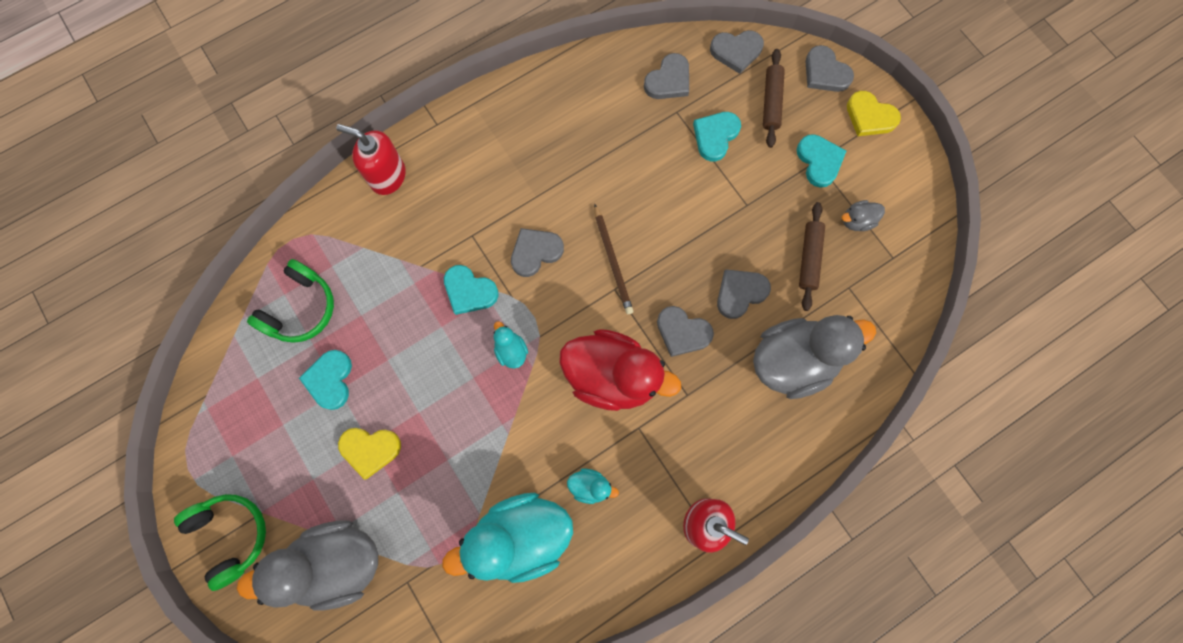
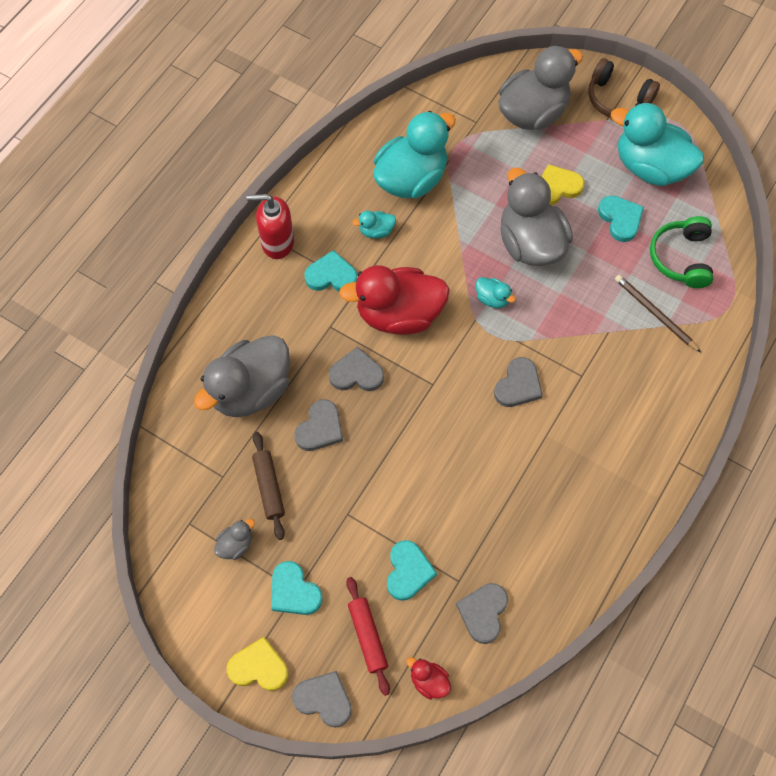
camera: 155 degrees right, 10 degrees down
green headphones [174,494,266,591] -> brown headphones [588,58,660,117]
red soap dispenser [336,124,406,195] -> none
turquoise heart [444,265,499,315] -> turquoise heart moved to [304,250,358,291]
brown pencil [594,204,633,314] -> brown pencil moved to [615,275,701,352]
grey heart [710,30,764,74] -> red duck [406,657,451,700]
brown rolling pin [763,49,785,148] -> red rolling pin [346,577,390,696]
none -> grey duck [500,168,573,266]
none -> turquoise duck [611,103,704,186]

